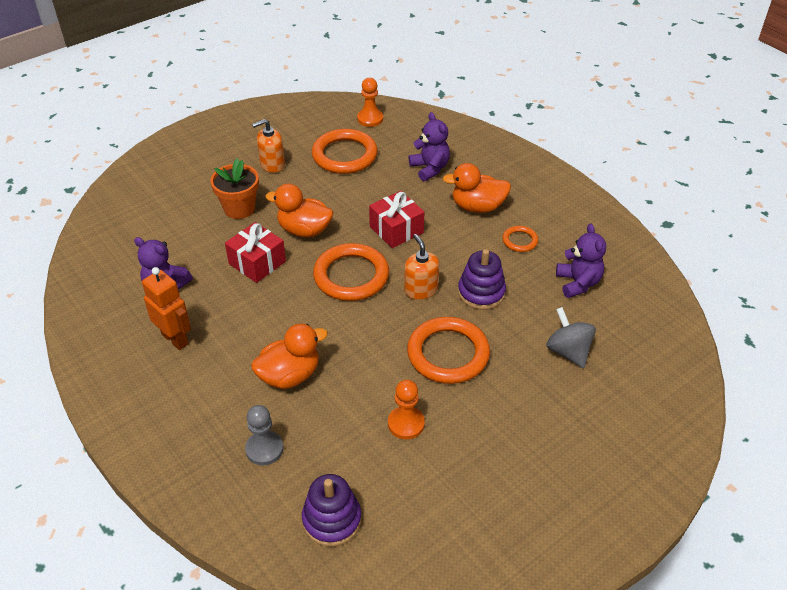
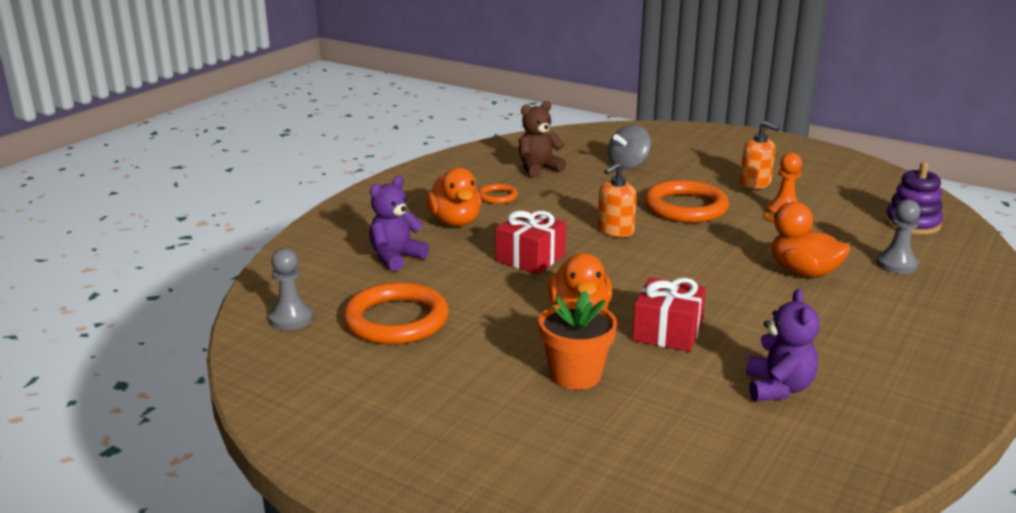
camera: 110 degrees left, 20 degrees down
orange robot [142,267,191,350] -> none
orange soap dispenser [252,119,285,173] -> orange soap dispenser moved to [740,121,780,189]
orange ring [313,243,389,301] -> none
orange pawn [357,78,383,127] -> grey pawn [268,248,313,330]
purple stacking toy [458,249,506,310] -> none
purple teddy bear [556,224,606,298] -> brown teddy bear [519,101,566,178]

